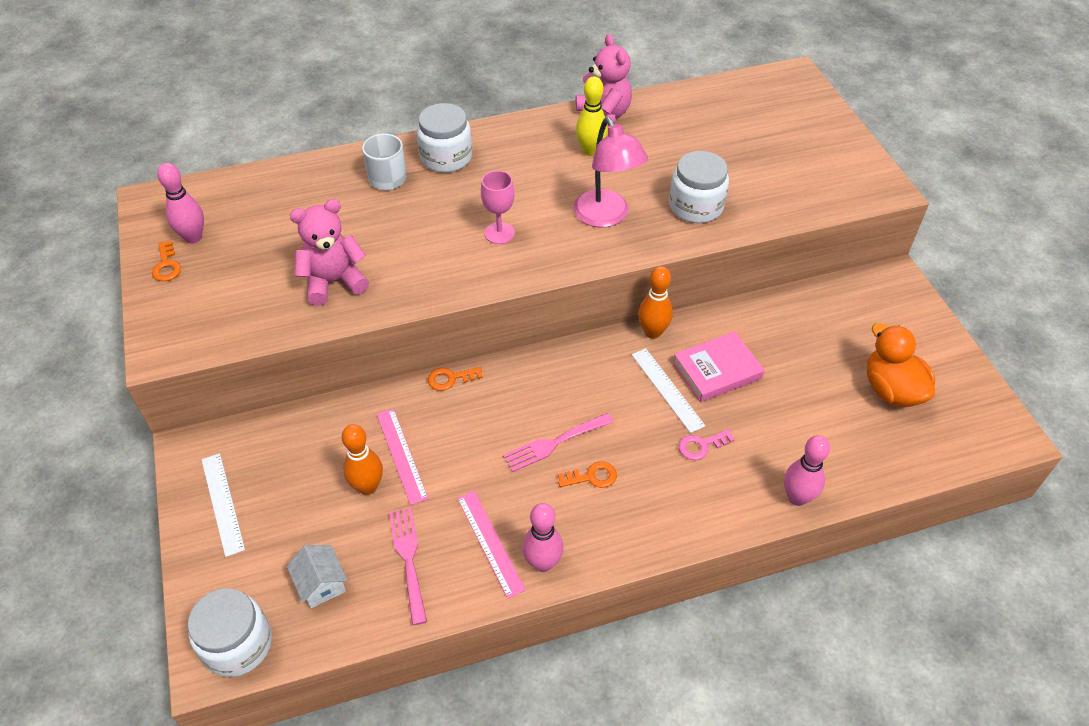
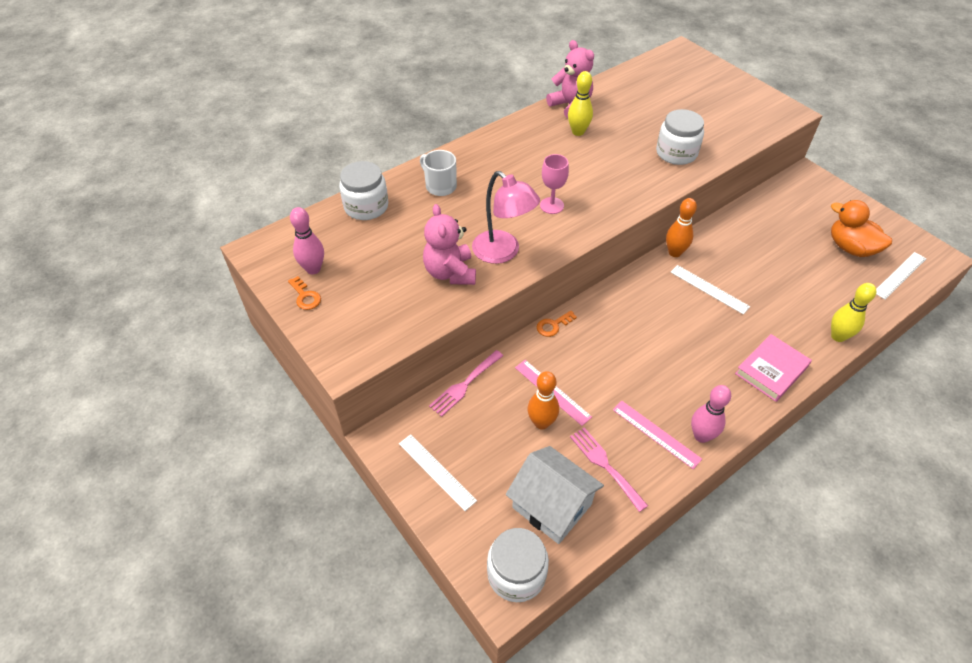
camera: 20 degrees left, 0 degrees up
white house [287,545,348,608] -> white house [506,446,604,544], size x1.81
pink teddy bear [290,199,369,306] -> pink teddy bear turned 60 degrees counterclockwise [423,204,476,285]
white jar [417,103,472,173] -> white jar moved to [339,161,388,220]
pink fork [503,413,614,472] -> pink fork moved to [429,350,503,417]
orange key [558,461,617,488] -> none
pink lamp [573,117,648,227] -> pink lamp moved to [472,171,540,264]
pink book [673,331,764,402] -> pink book moved to [735,334,812,402]
pink key [679,429,735,460] -> none
pink bowling pin [784,435,830,506] -> yellow bowling pin [831,283,876,342]
none -> white ruler [876,252,926,300]

